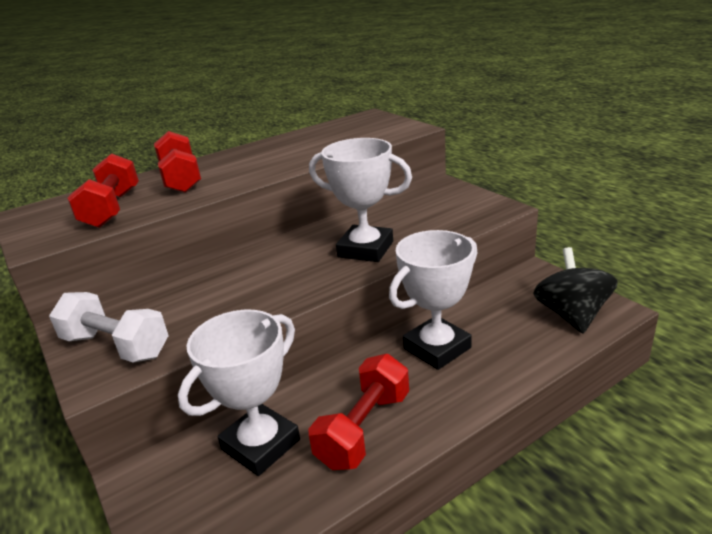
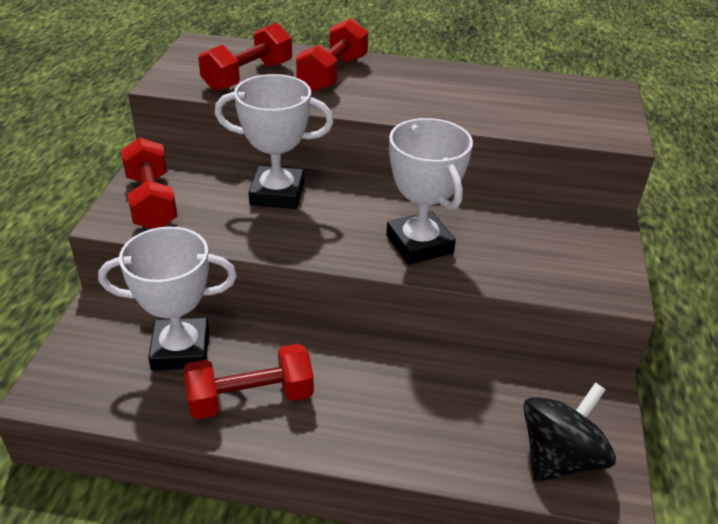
camera: 40 degrees right, 10 degrees up
white dumbbell [49,292,169,363] -> red dumbbell [121,137,178,229]
white trophy [389,230,478,370] -> white trophy moved to [215,74,334,209]

